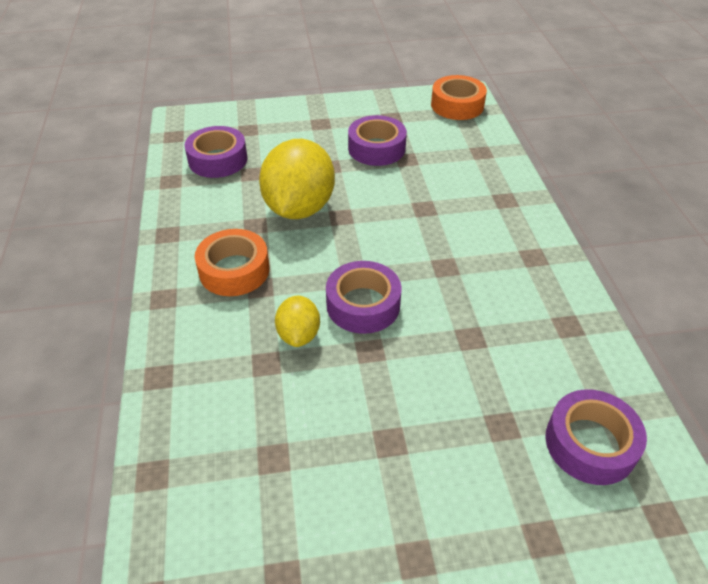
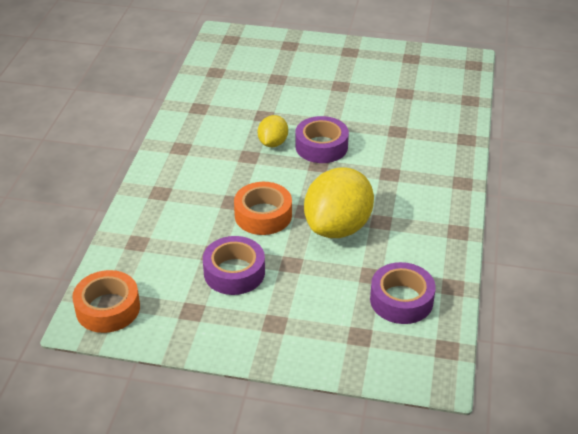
camera: 160 degrees left, 5 degrees down
orange tape [195,229,270,296] -> orange tape moved to [234,182,292,235]
yellow lemon [275,295,320,347] -> yellow lemon moved to [258,115,288,147]
purple tape [545,389,647,485] -> none

